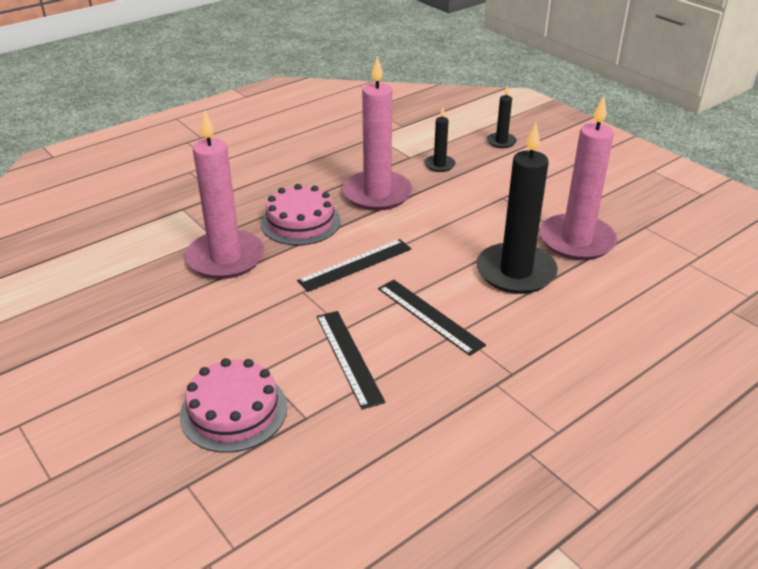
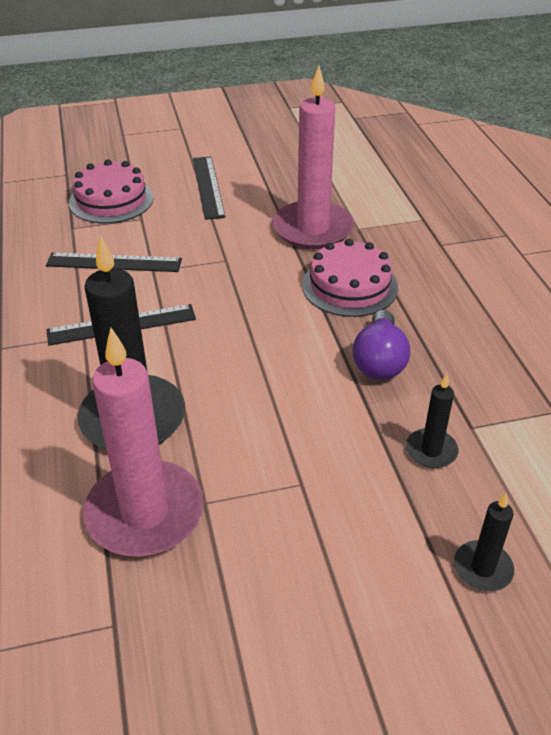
camera: 115 degrees right, 5 degrees up
black ruler [297,239,411,292] -> black ruler moved to [193,156,225,220]
pink candle [342,56,413,211] -> purple light bulb [353,310,410,380]

